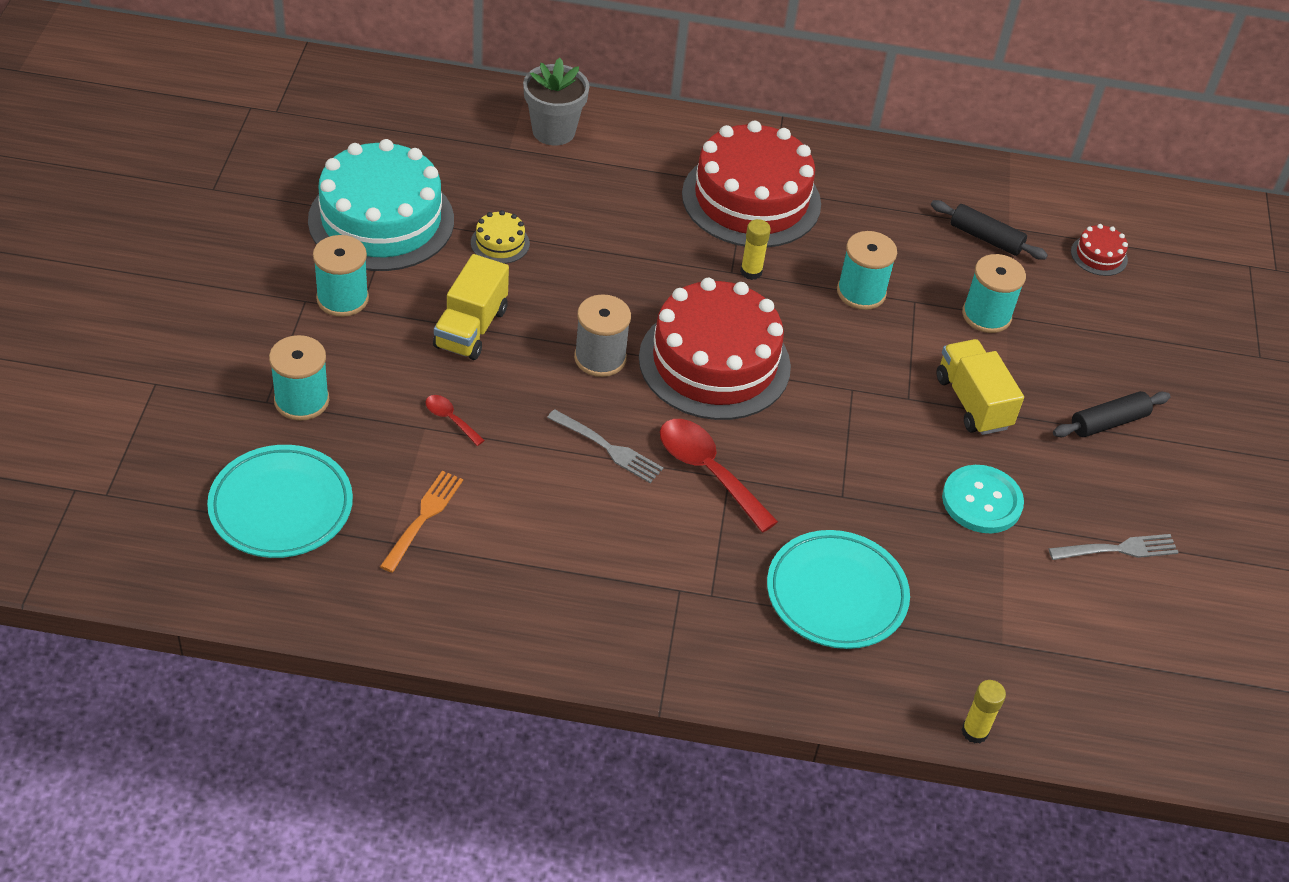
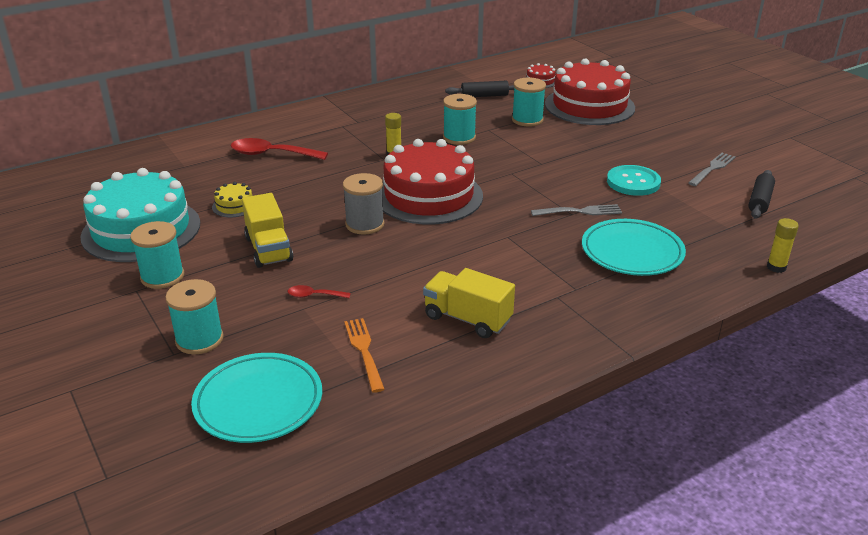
camera: 35 degrees left, 15 degrees down
grey flower pot [523,58,589,145] -> none
grey fork [547,409,663,483] -> grey fork moved to [531,204,622,216]
red spoon [660,419,778,532] -> red spoon moved to [231,138,328,160]
red cake [682,121,821,247] -> red cake moved to [545,59,635,125]
yellow truck [936,339,1024,435] -> yellow truck moved to [423,268,515,338]
black rolling pin [1053,391,1170,437] -> black rolling pin moved to [748,170,775,219]

